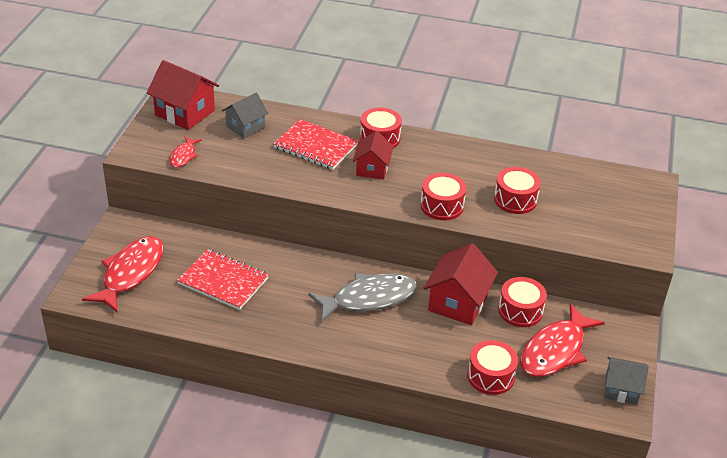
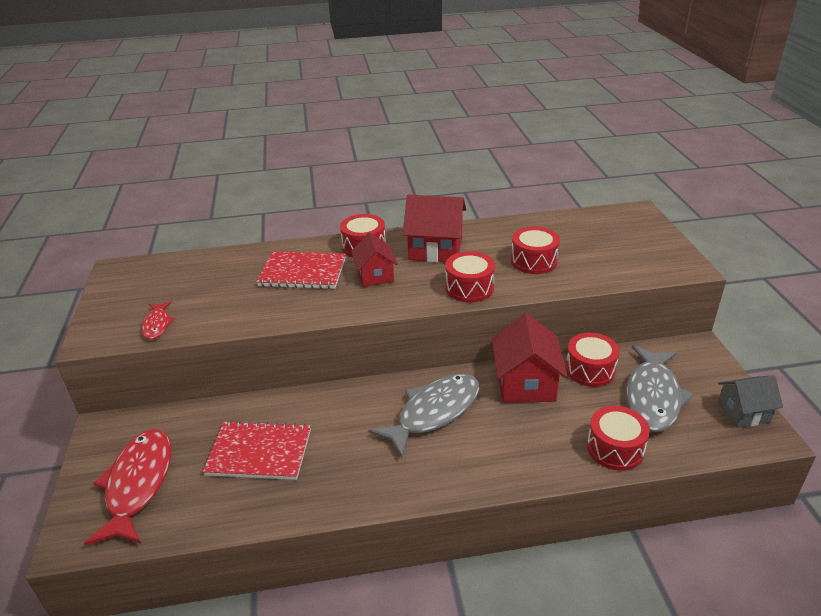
camera: 20 degrees left, 5 degrees down
red house [147,60,219,130] -> red house moved to [403,195,466,262]
grey house [222,93,268,138] -> none
red fish [520,303,605,377] -> grey fish [626,345,694,432]

